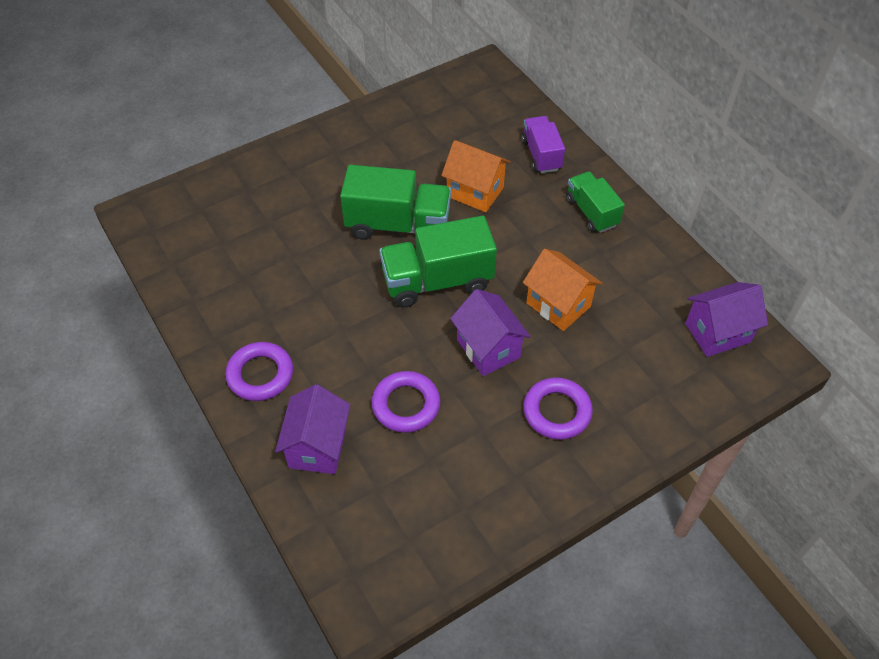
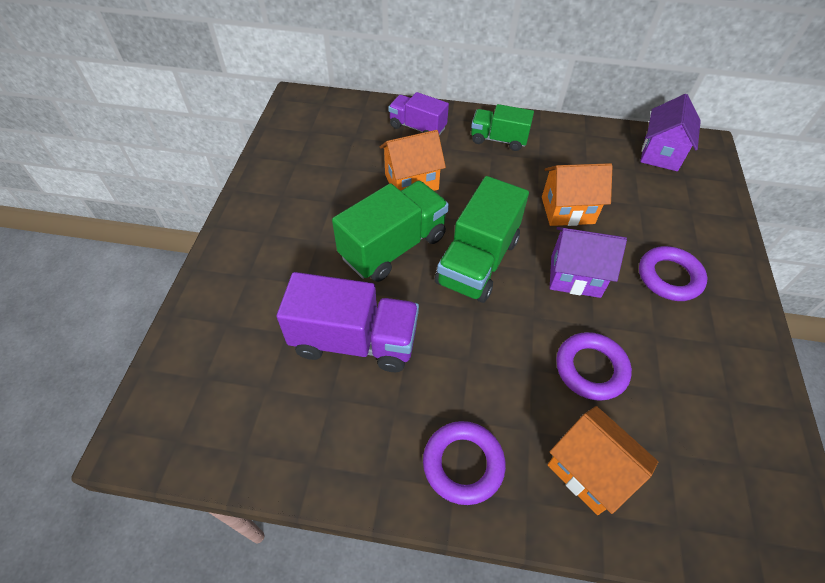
camera: 50 degrees left, 0 degrees up
purple house [275,384,350,474] -> orange house [548,406,658,515]
none -> purple truck [277,272,419,372]

